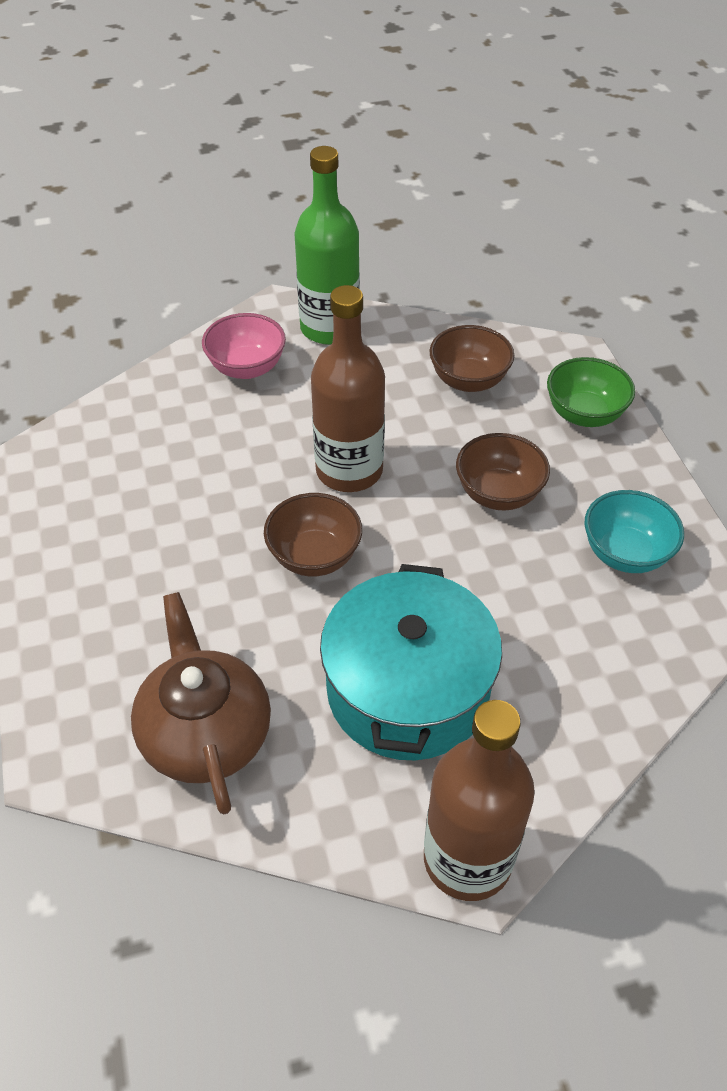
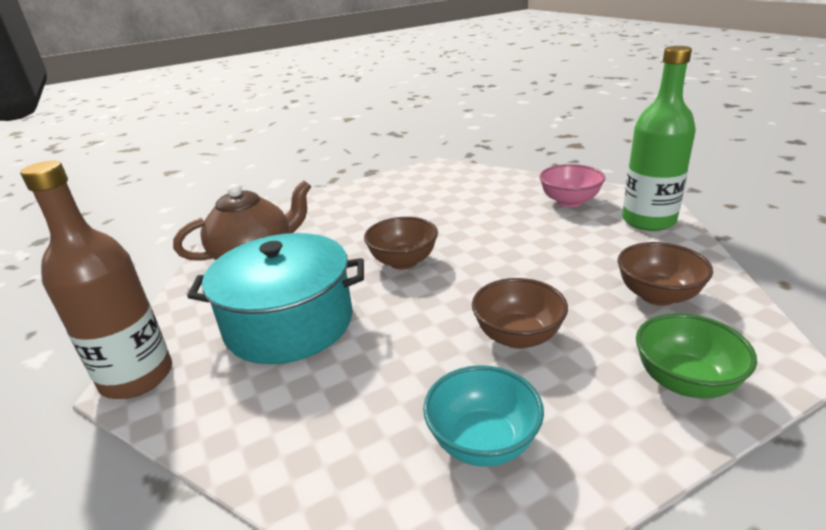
camera: 80 degrees right, 20 degrees down
brown bottle [311,285,385,492] -> none

